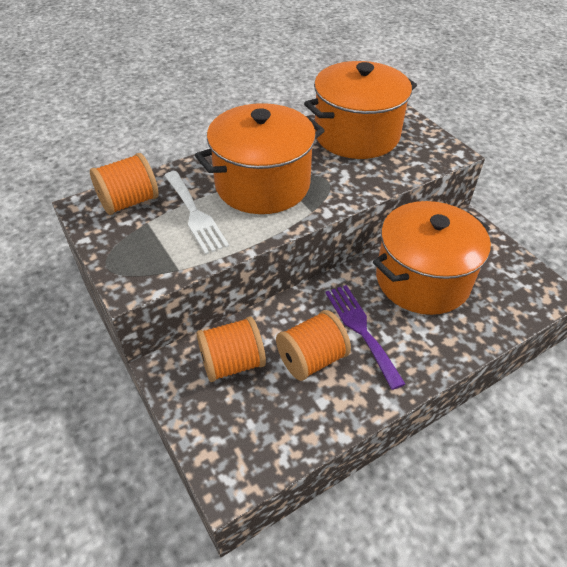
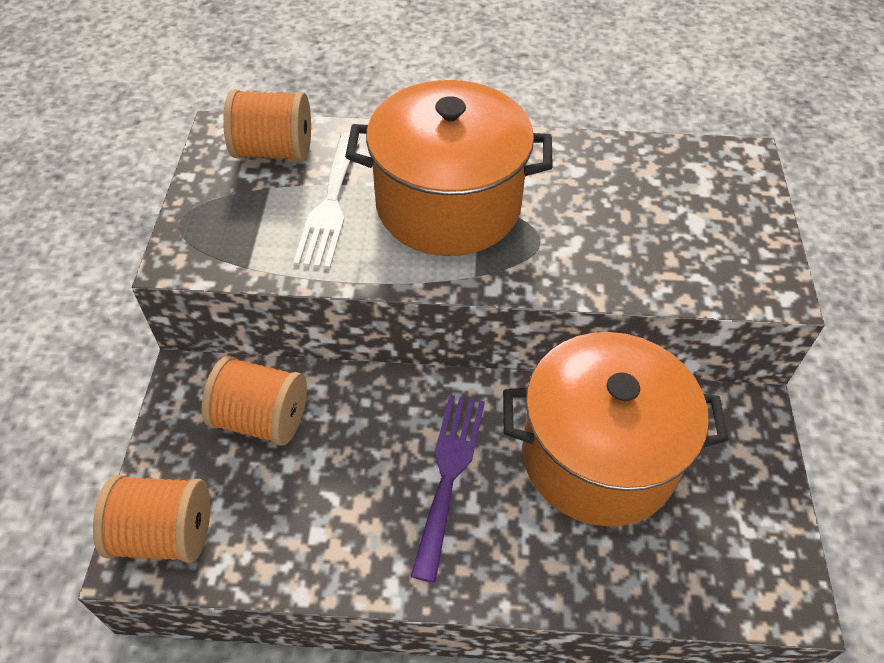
camera: 35 degrees right, 5 degrees up
orange spool [276,310,351,381] -> orange spool moved to [93,475,210,563]
orange pot [304,61,417,159] -> none

